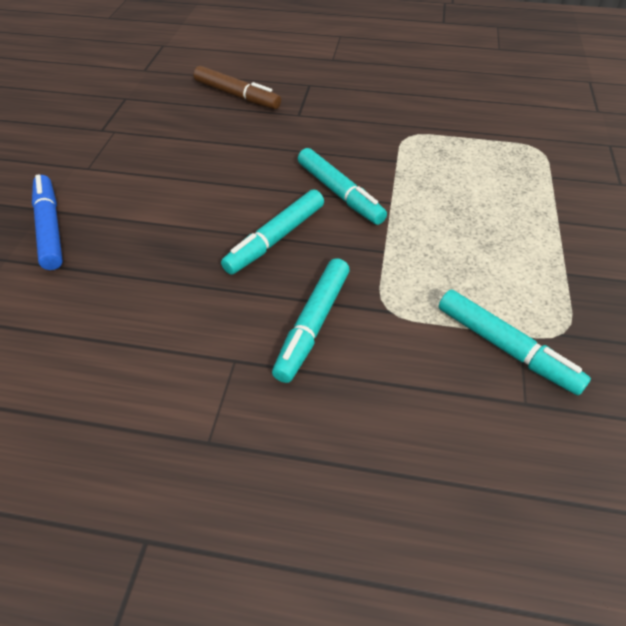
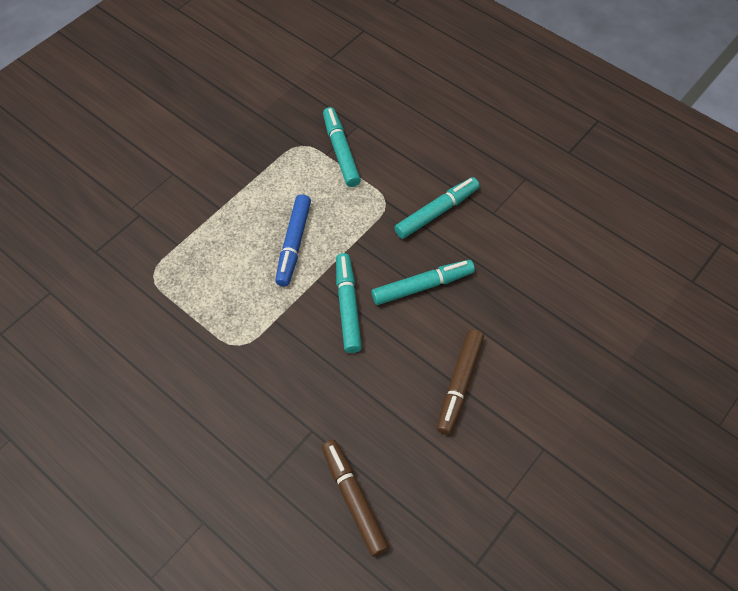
camera: 150 degrees left, 10 degrees up
blue marker [32,174,63,270] -> blue marker moved to [275,194,311,286]
none -> brown marker [437,329,484,435]

